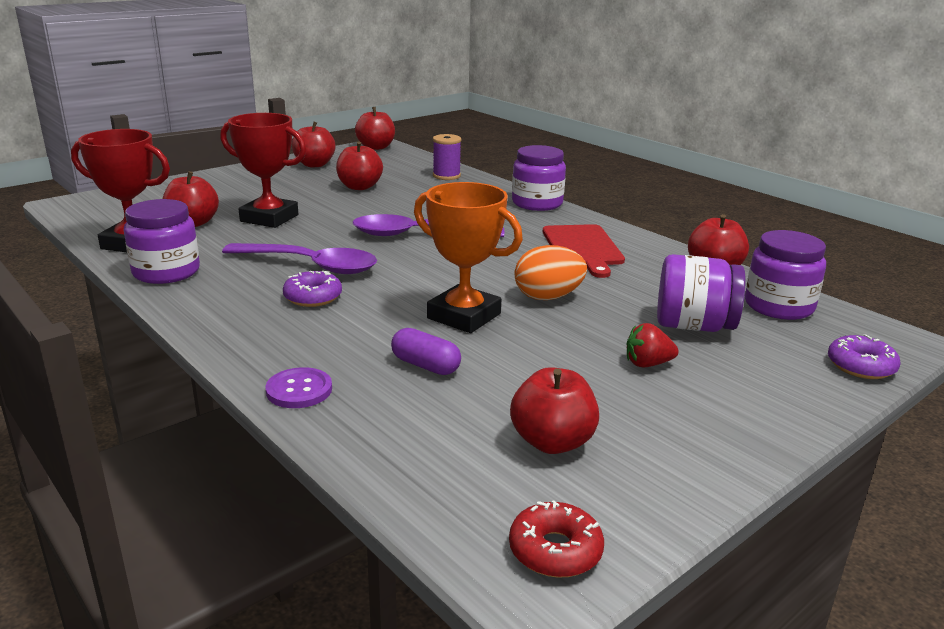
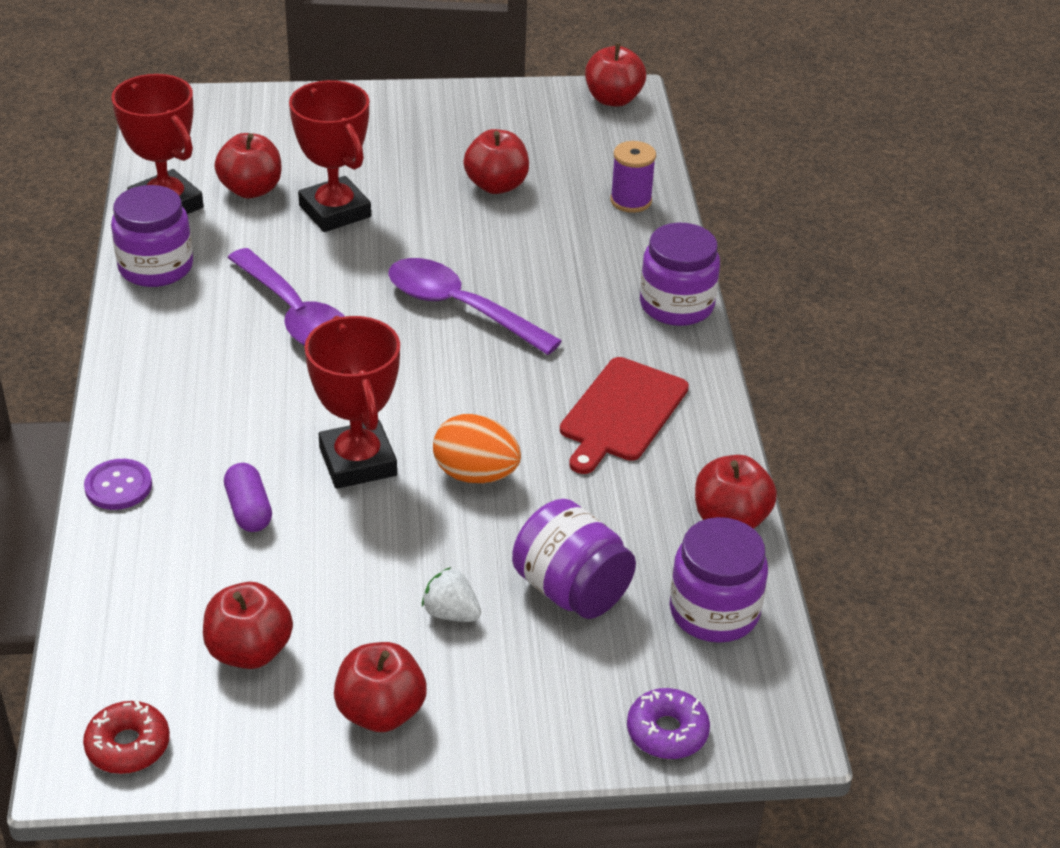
camera: 35 degrees right, 15 degrees up
purple donut [283,271,342,307] -> none
red apple [291,122,336,167] -> red apple moved to [334,642,427,732]
orange trophy [414,182,523,333] -> red trophy [305,316,400,489]
red strawberry [626,323,679,367] -> white strawberry [422,567,481,622]

